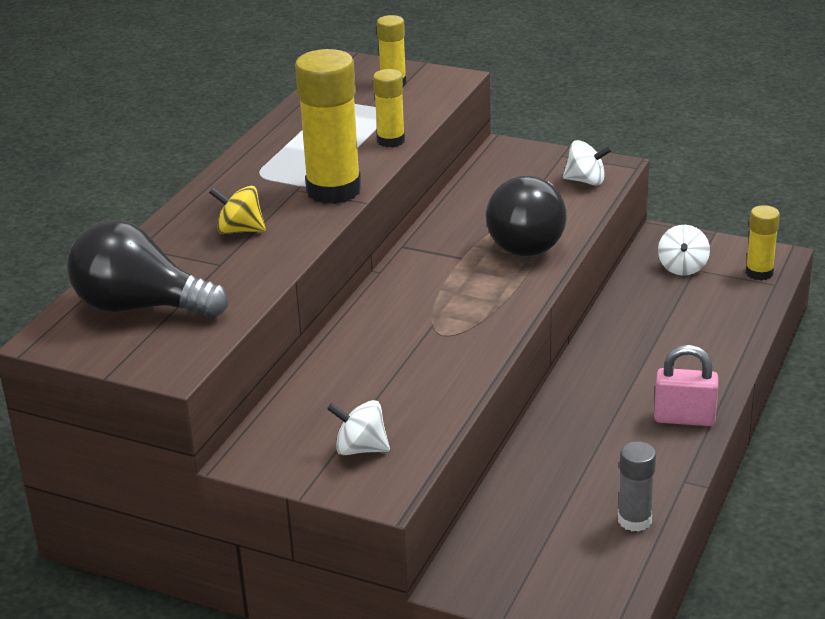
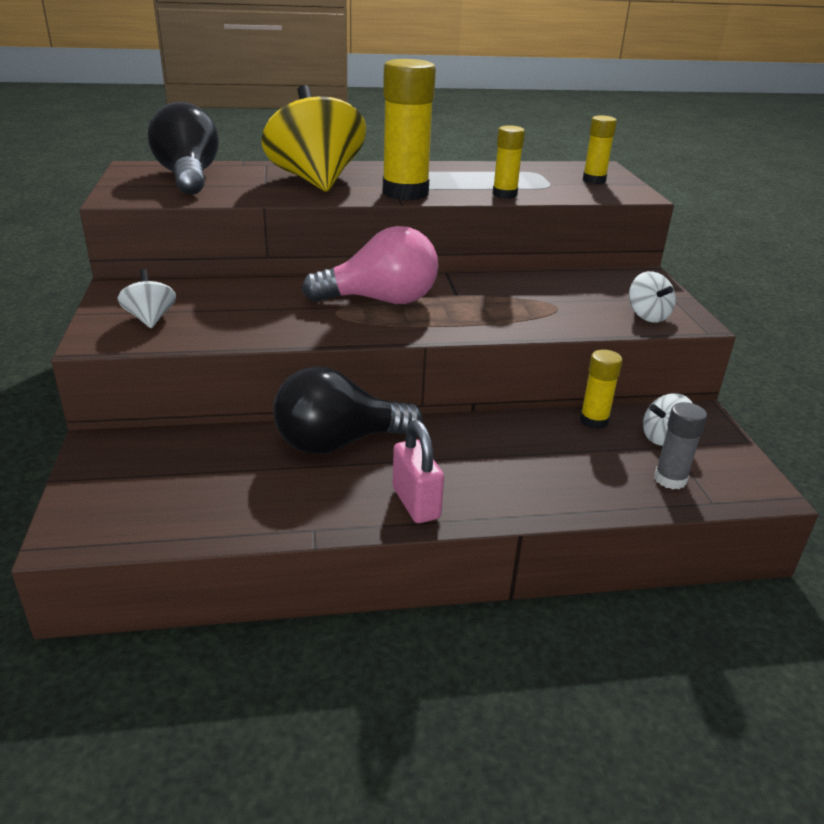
camera: 55 degrees right, 0 degrees up
yellow spinning top [209,186,266,234] -> yellow spinning top [261,85,366,192], size x2.24
black light bulb [486,176,567,256] -> black light bulb moved to [273,366,423,454]
grey glue stick [618,441,656,532] -> grey glue stick moved to [654,402,707,489]
yellow glue stick [746,205,780,280] -> yellow glue stick moved to [580,349,623,429]
none -> pink light bulb [302,226,438,304]

